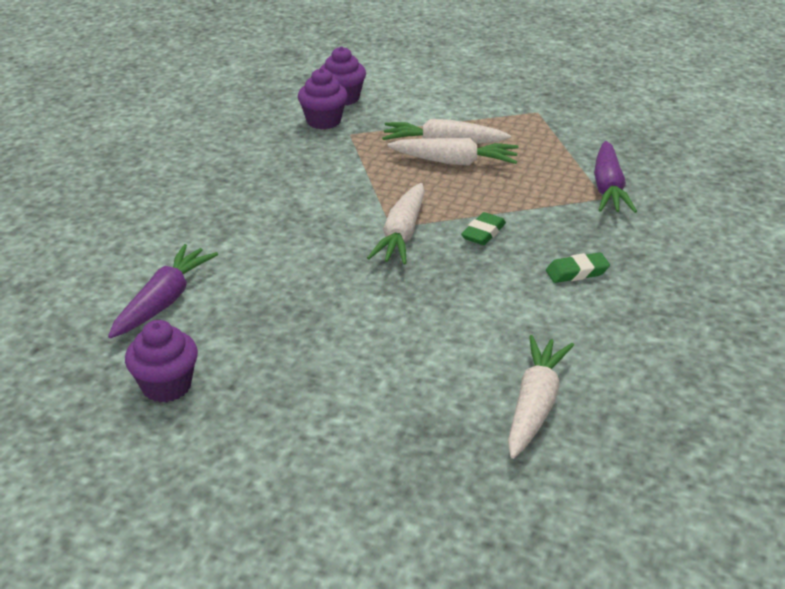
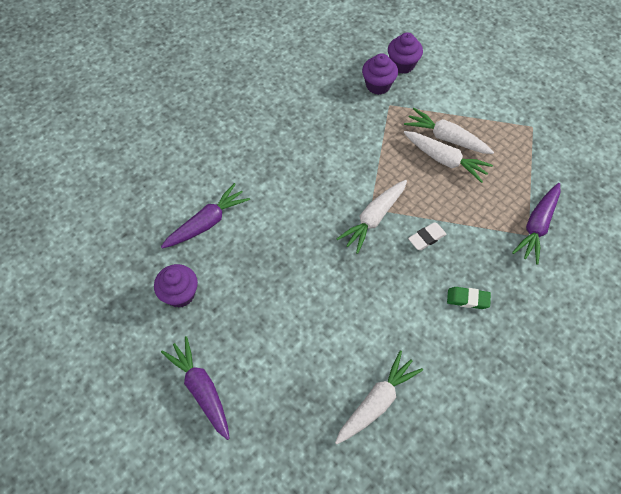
camera: 25 degrees right, 25 degrees up
green eraser [461,212,506,245] -> white eraser [408,222,447,250]
none -> purple carrot [161,336,230,440]

